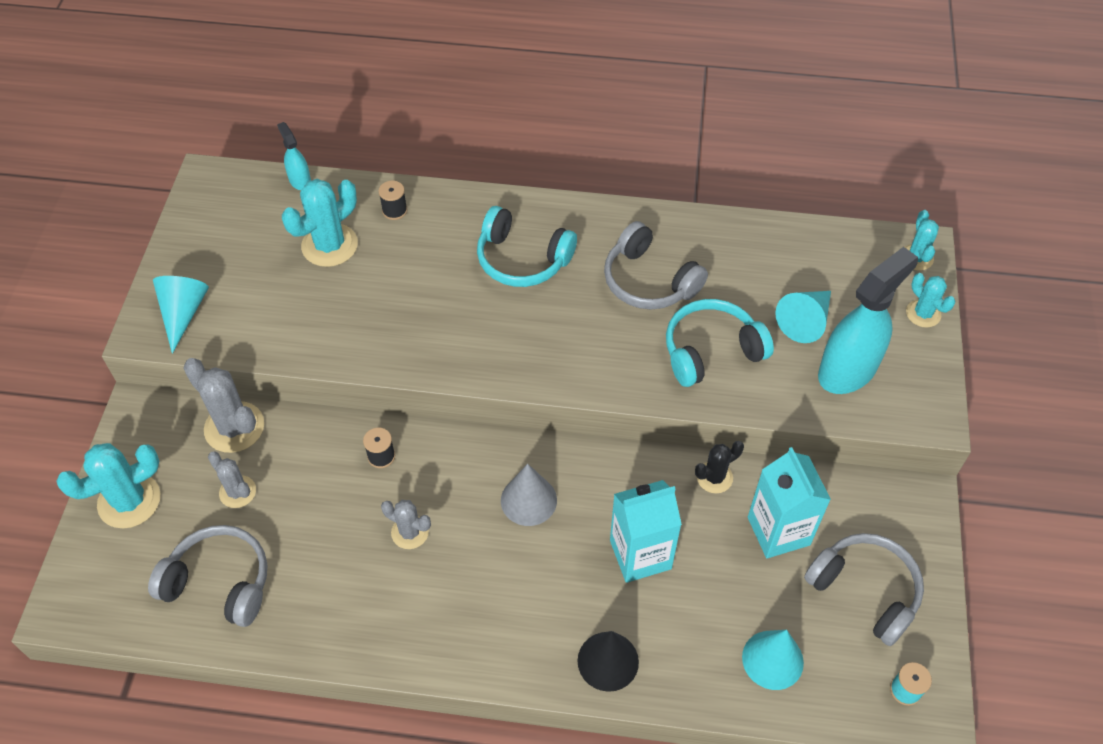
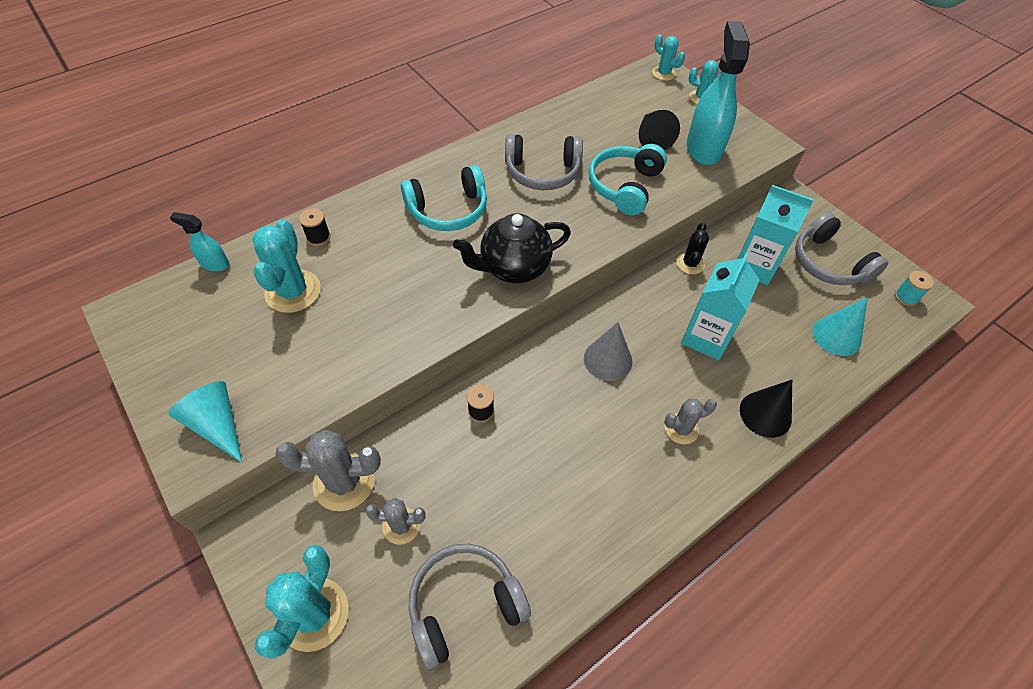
camera: 45 degrees left, 0 degrees up
grey cactus [381,500,431,549] -> grey cactus moved to [664,398,717,444]
turquoise cone [775,291,831,343] -> black cone [639,110,680,150]
grey headphones [804,533,924,646] -> grey headphones turned 120 degrees counterclockwise [795,212,888,285]
none -> black teapot [453,213,571,283]

